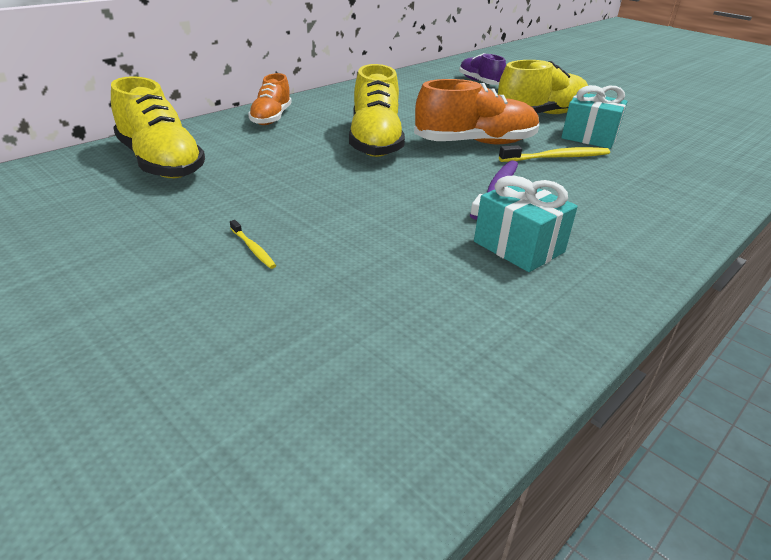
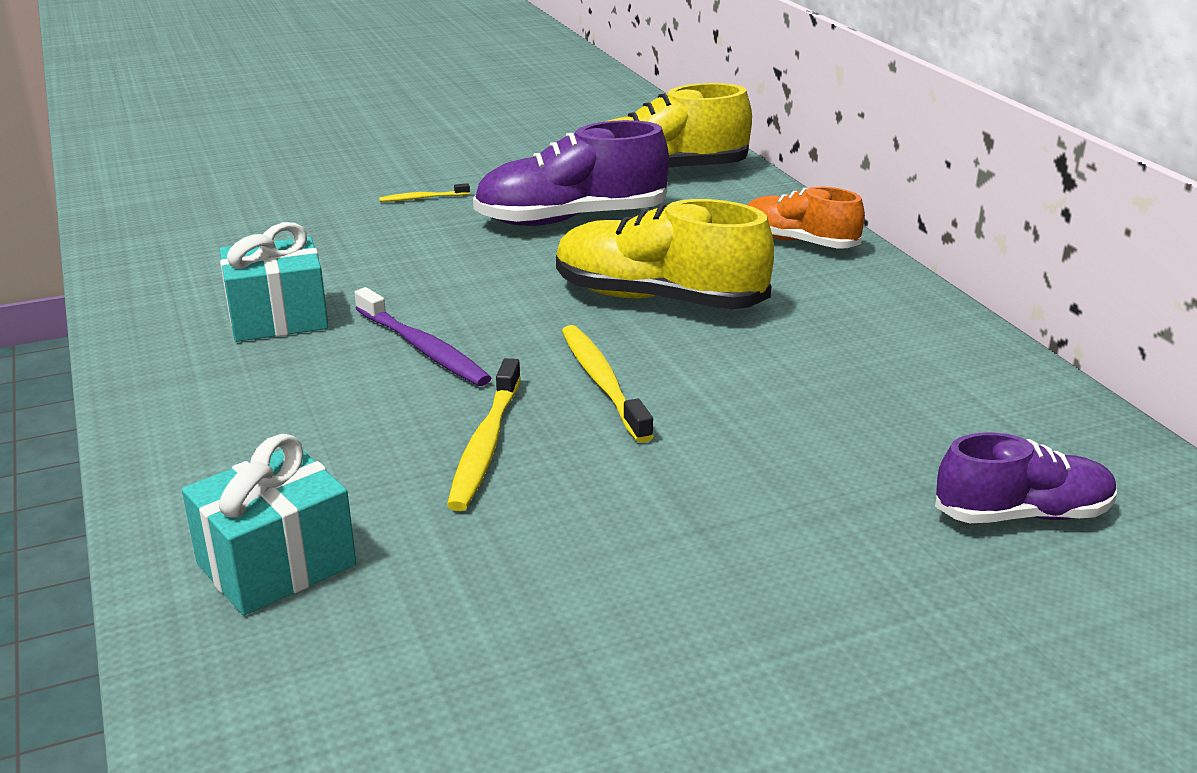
camera: 115 degrees right, 5 degrees down
orange shoe [414,79,539,144] -> yellow toothbrush [562,325,653,443]
yellow shoe [498,60,588,114] -> none
turquoise gift [561,85,628,149] -> turquoise gift moved to [182,434,356,616]
none -> purple shoe [473,120,669,226]

